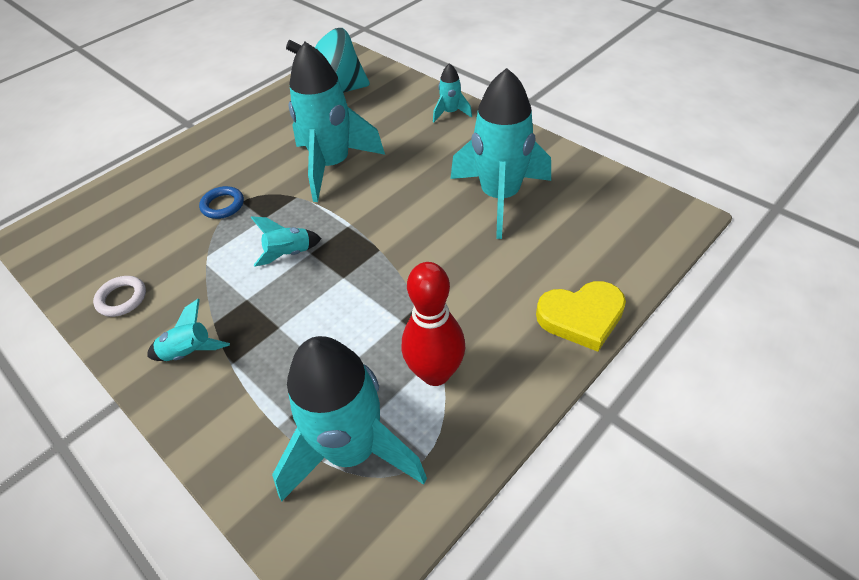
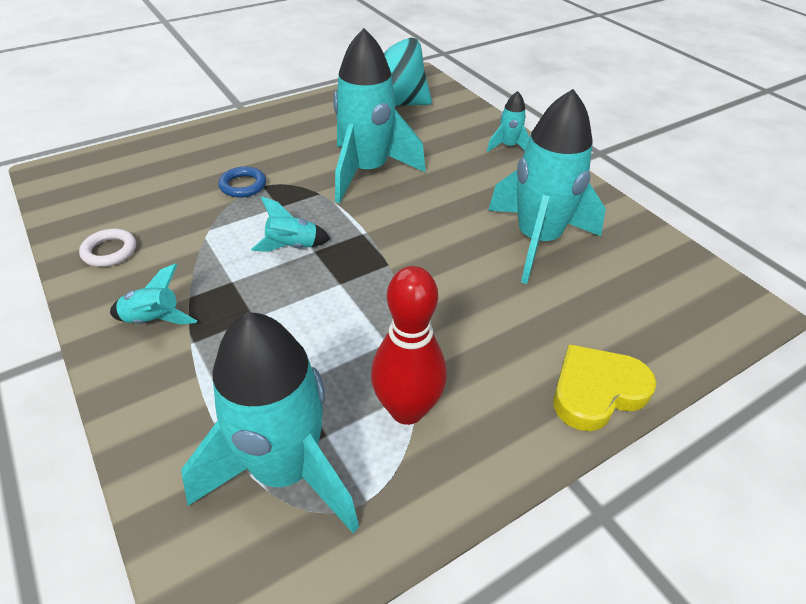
camera: 10 degrees right, 5 degrees down
yellow heart [536,281,626,352] -> yellow heart turned 150 degrees clockwise [553,344,657,431]

